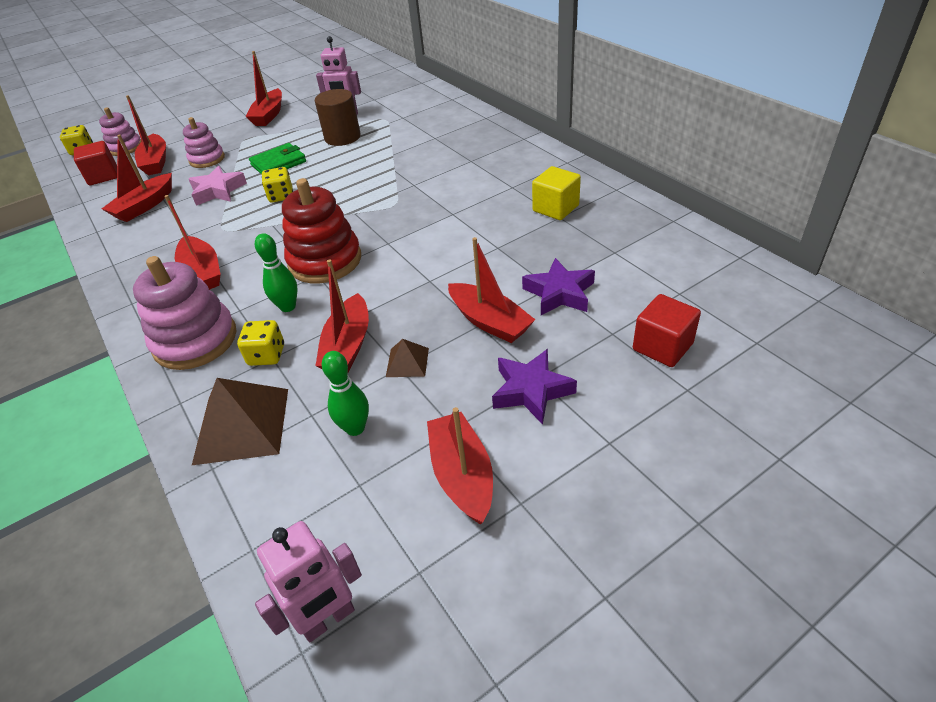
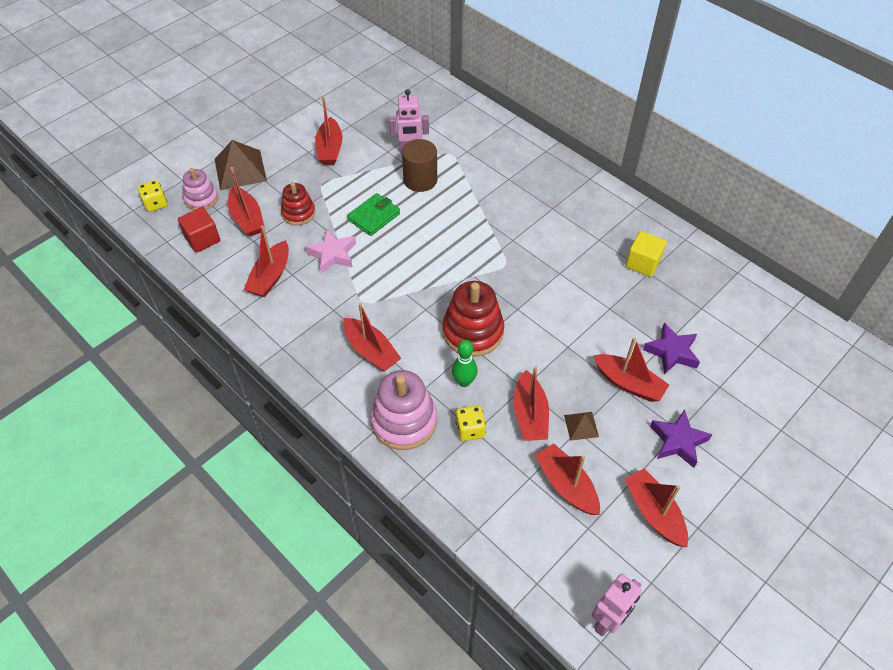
camera: 15 degrees left, 10 degrees up
pink stacking toy [183,117,225,168] -> red stacking toy [281,182,315,225]
brown pyramid [192,378,288,465] -> brown pyramid moved to [215,140,267,190]
yellow dice [262,167,293,203] -> none
green bowling pin [322,351,369,436] -> red boat [535,443,600,515]
red cube [633,294,701,367] -> none

